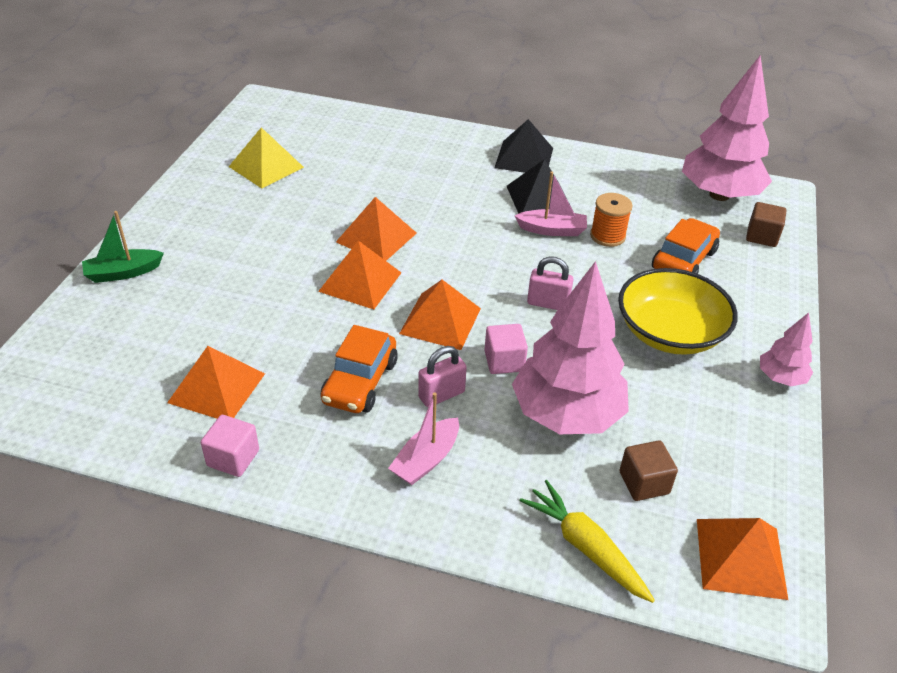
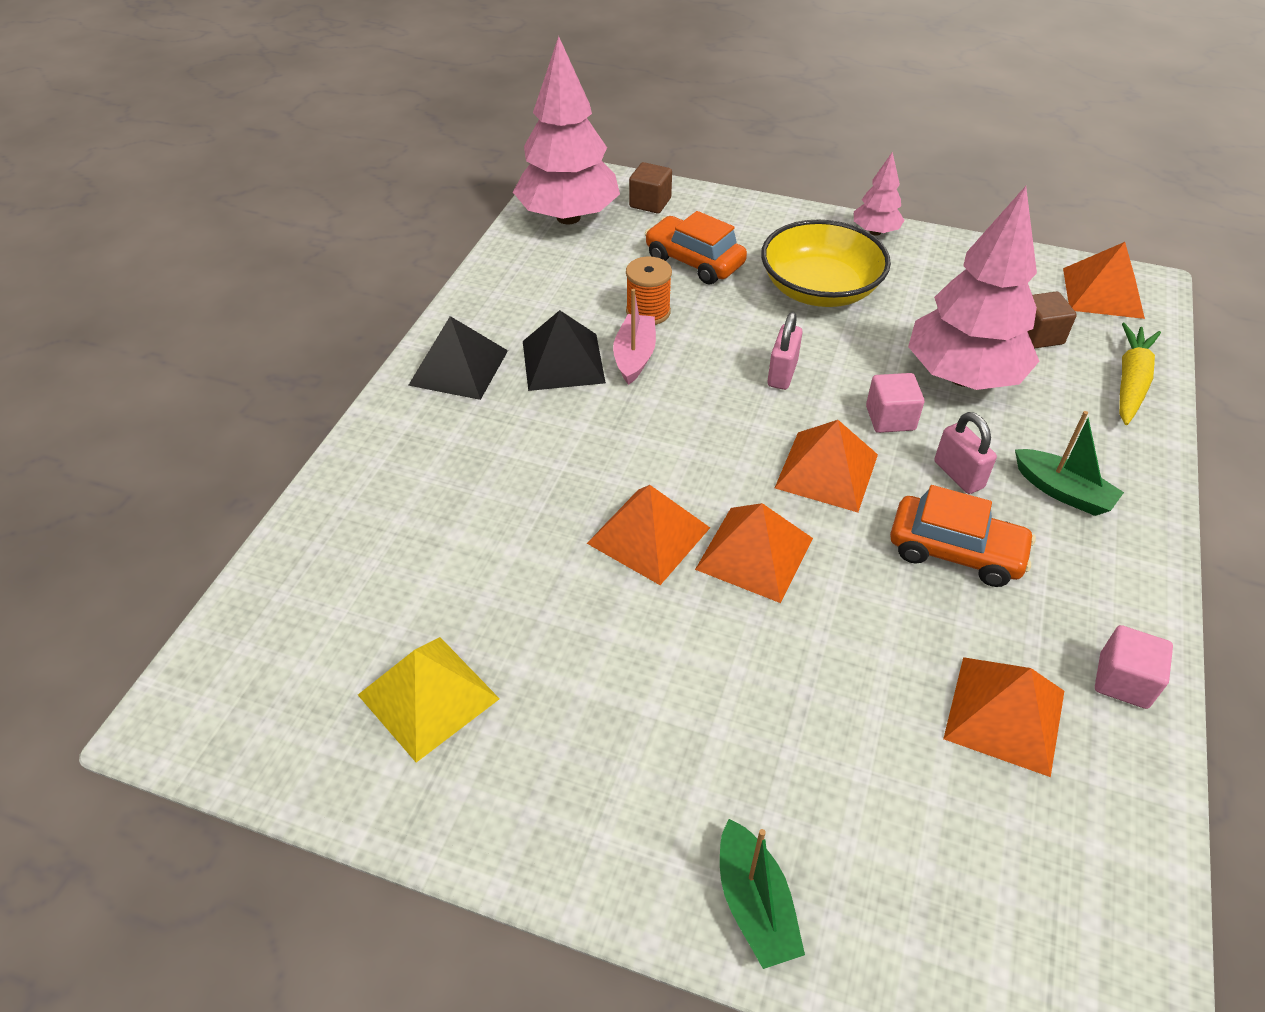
camera: 85 degrees left, 5 degrees up
pink boat [388,393,459,485] -> green boat [1015,411,1124,516]
yellow carrot [520,480,655,603] -> yellow carrot turned 150 degrees clockwise [1119,323,1161,425]

